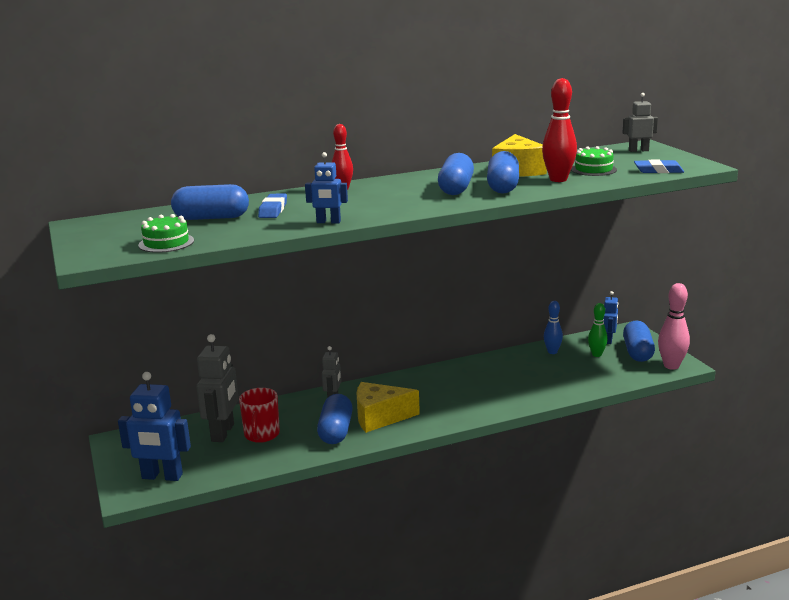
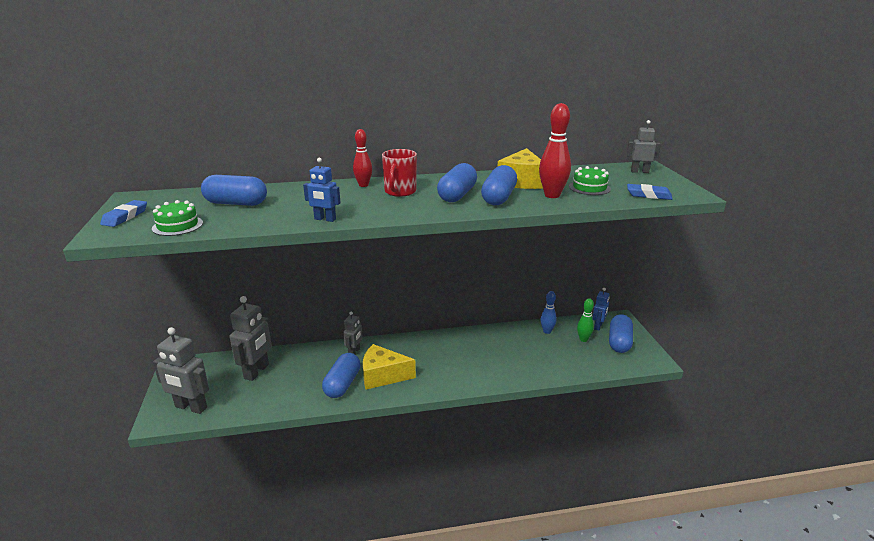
camera: 10 degrees right, 5 degrees up
blue robot [118,372,191,481] -> grey robot [153,327,209,414]
red mug [239,388,280,443] -> red mug moved to [382,149,417,197]
blue eraser [258,194,287,218] -> blue eraser moved to [100,200,147,227]
pink bowling pin [658,283,690,370] -> none

